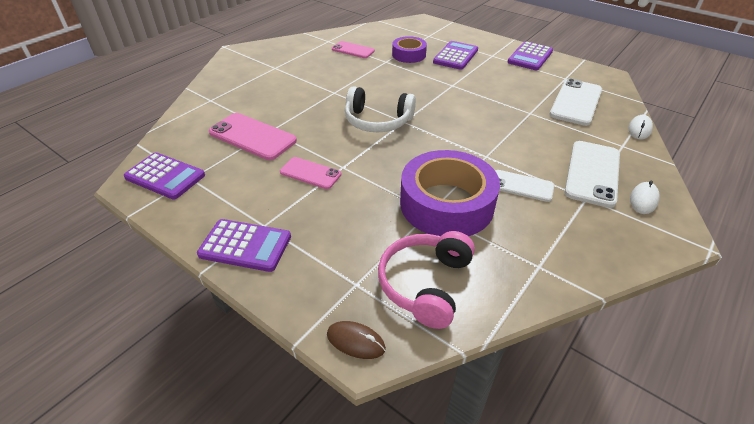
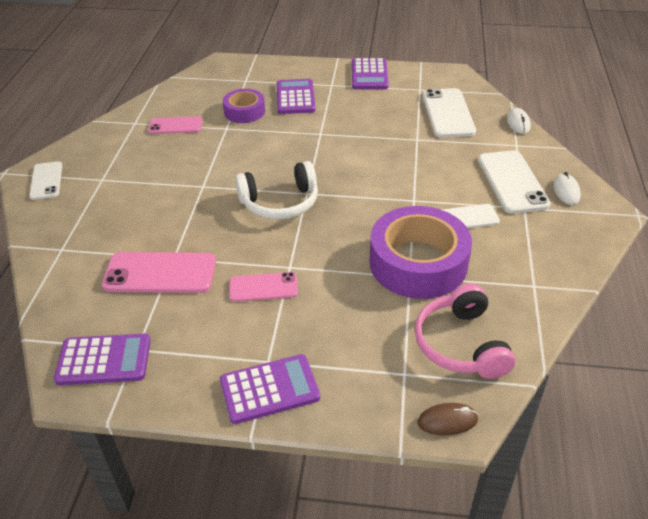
camera: 30 degrees left, 0 degrees up
none -> white phone [29,161,62,200]

